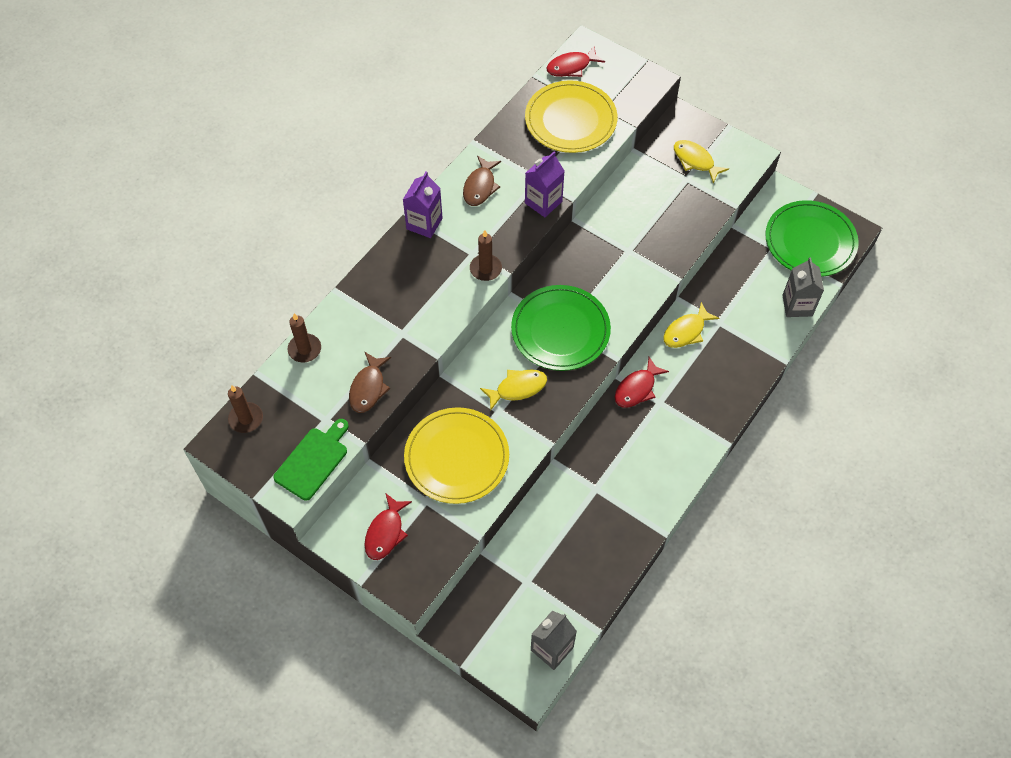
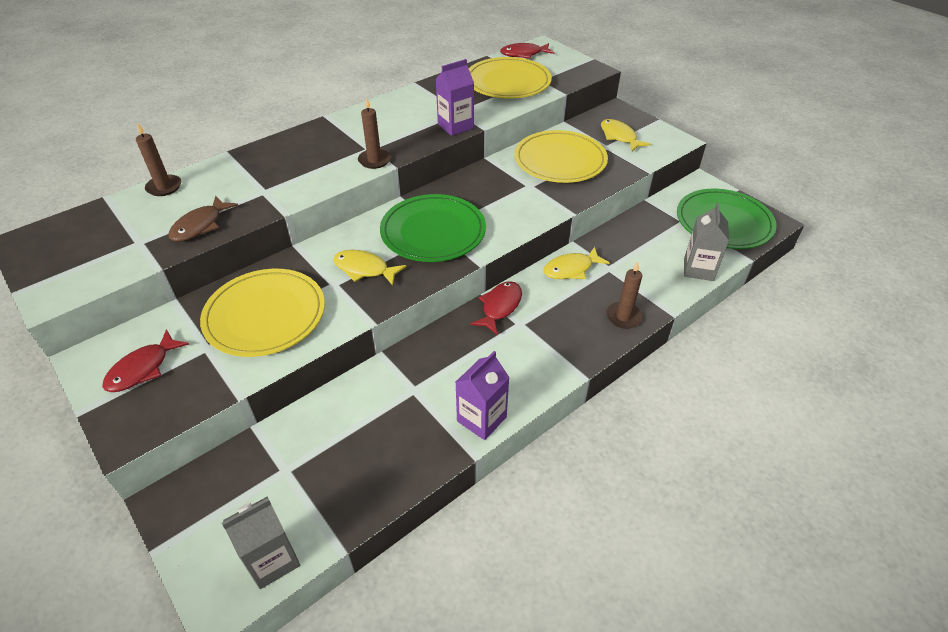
camera: 15 degrees right, 15 degrees down
brown candle [228,385,263,433] -> brown candle moved to [606,261,643,329]
green cutting board [273,419,349,501] -> none
purple carton [403,171,443,238] -> purple carton moved to [456,351,510,440]
brown fish [463,156,501,206] -> none
yellow fish [480,370,547,411] -> yellow fish turned 150 degrees counterclockwise [333,250,407,286]
red fish [615,357,669,407] -> red fish turned 150 degrees clockwise [470,281,522,335]
none -> yellow plate [514,130,608,183]

